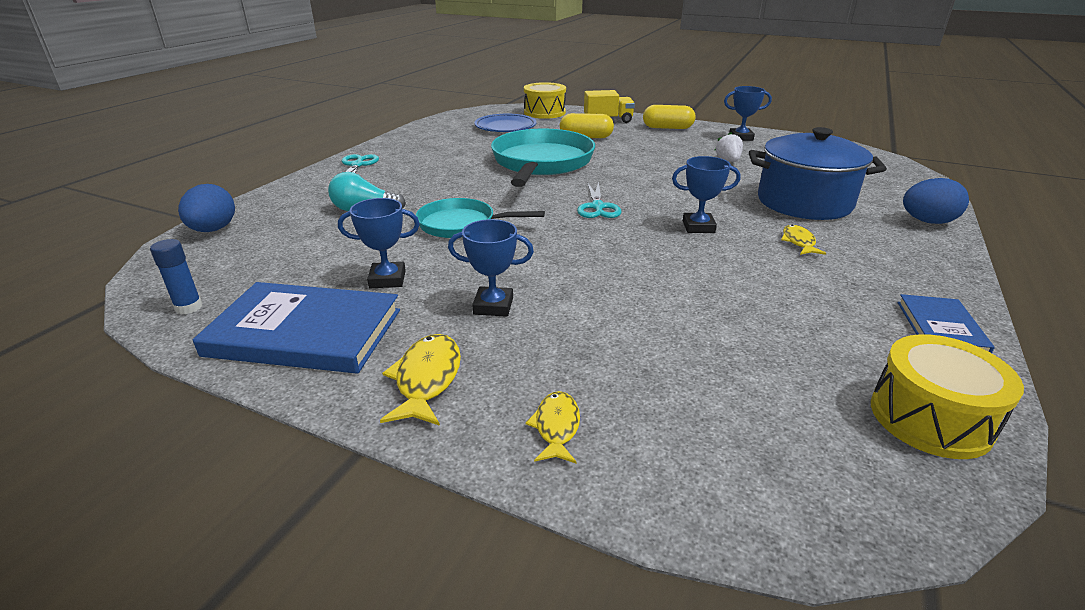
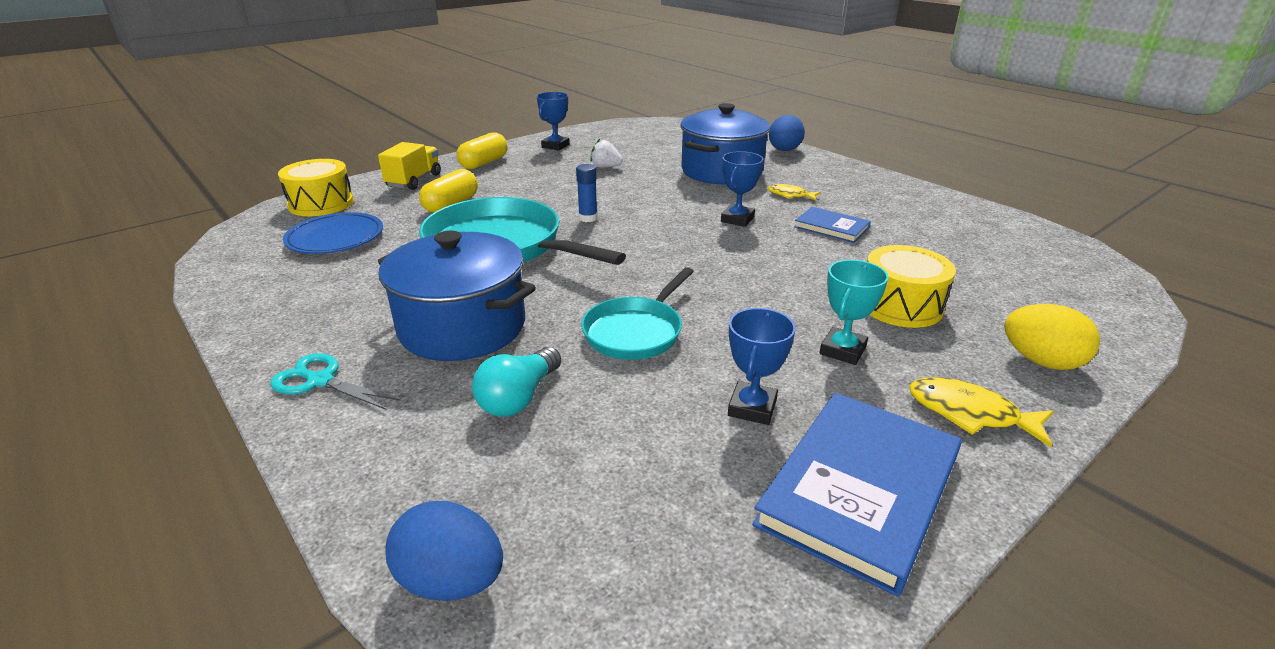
camera: 65 degrees left, 0 degrees up
blue glue stick [150,239,202,314] -> blue glue stick moved to [576,164,597,222]
blue trophy [448,219,534,317] -> turquoise trophy [819,260,889,365]
yellow fish [526,391,580,464] -> yellow egg [1004,304,1100,370]
turquoise scissors [577,181,621,218] -> none
yellow drum [871,334,1024,459] -> yellow drum moved to [867,245,956,328]
blue book [898,294,995,353] -> blue book moved to [794,207,871,243]
none -> blue pot [378,231,536,361]

